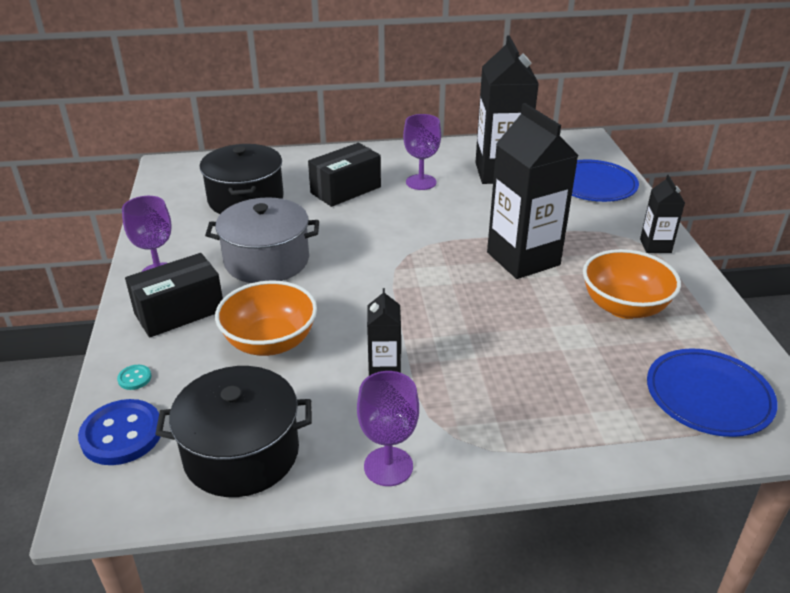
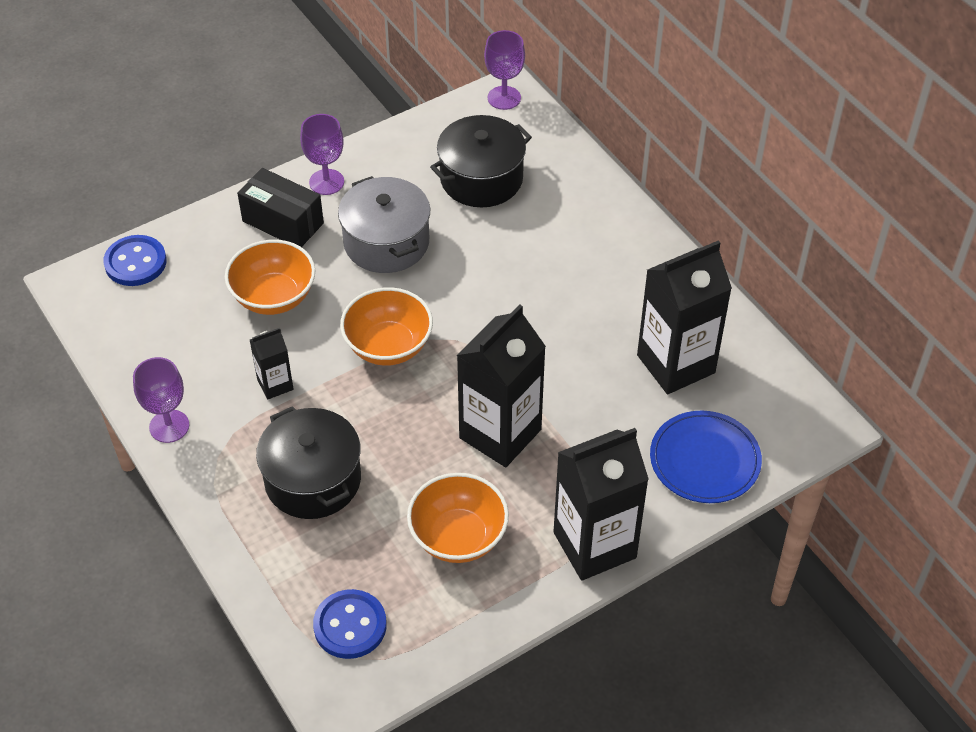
camera: 65 degrees right, 15 degrees up
turquoise button [117,365,151,390] -> none
black pot [155,366,312,497] -> black pot moved to [256,406,361,519]
black box [308,143,381,207] -> none
purple goblet [403,114,441,190] -> purple goblet moved to [484,30,525,110]
black carton [640,175,685,253] -> black carton [553,428,649,581], size x2.05
blue plate [647,348,778,437] -> blue button [313,589,387,659]
none -> orange bowl [340,287,433,366]

